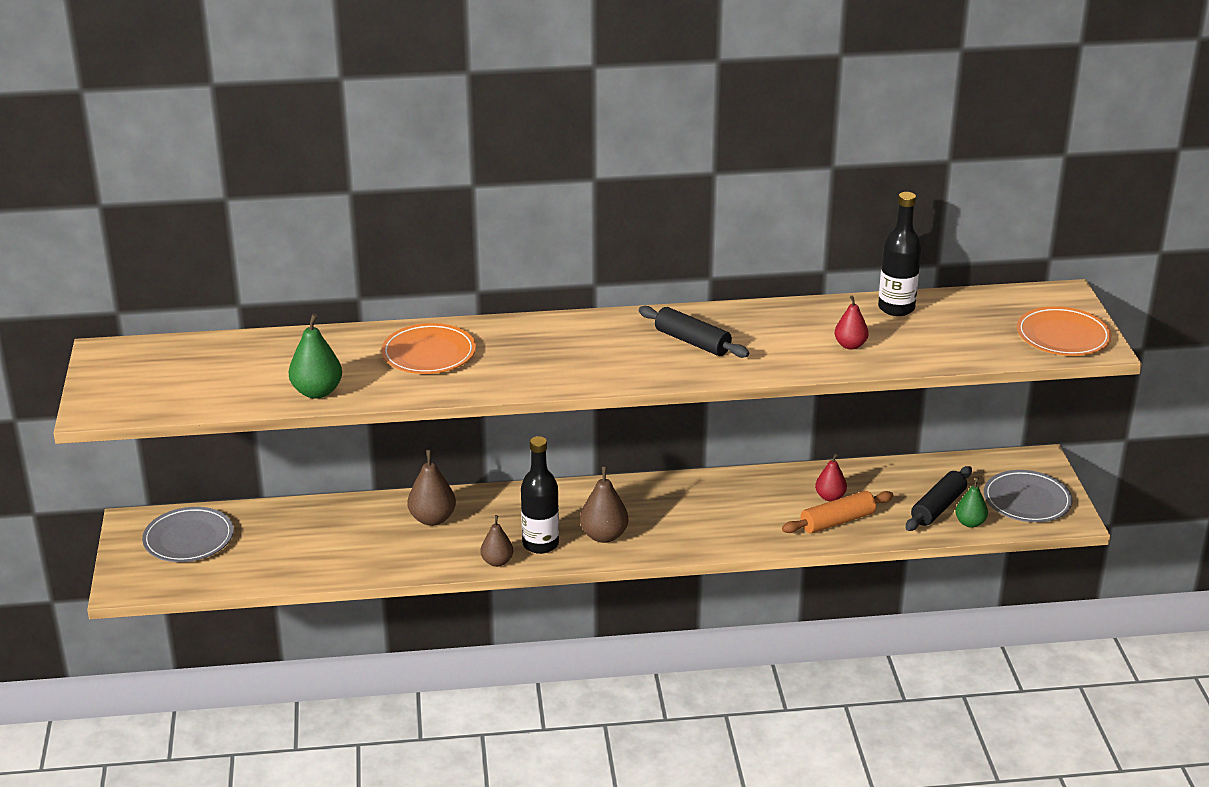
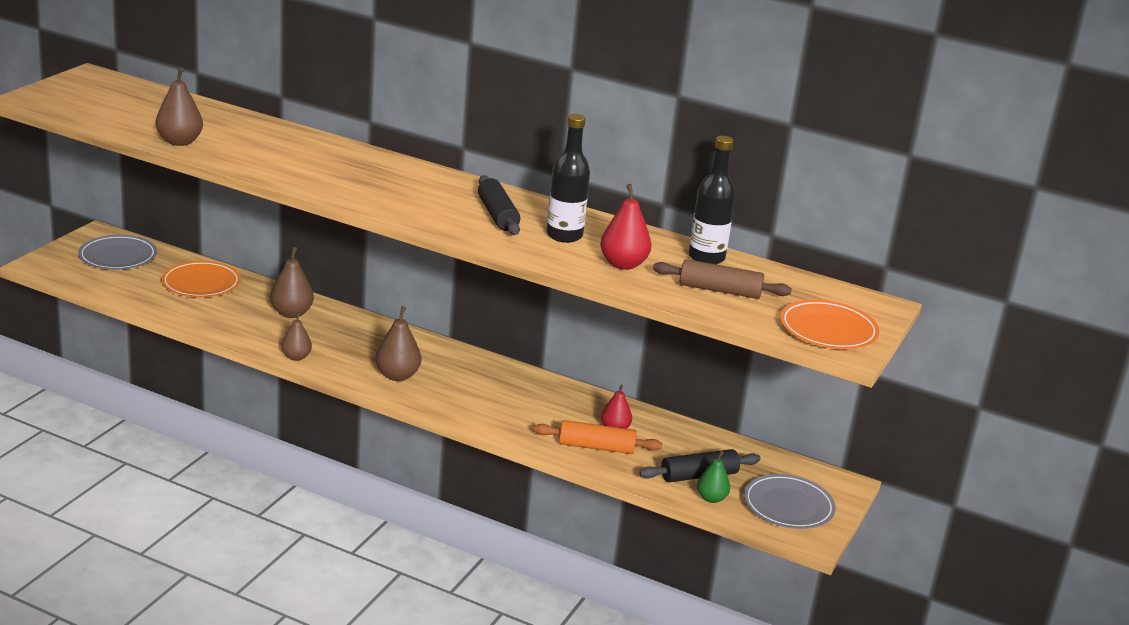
camera: 30 degrees right, 5 degrees down
green pear [289,314,342,399] -> brown pear [156,68,203,146]
orange plate [381,323,476,374] -> orange plate moved to [161,261,241,298]
black bottle [521,436,559,554] -> black bottle moved to [547,114,590,243]
red pear [834,295,869,350] -> red pear [600,184,652,270], size x1.51
none -> brown rolling pin [653,259,792,299]

